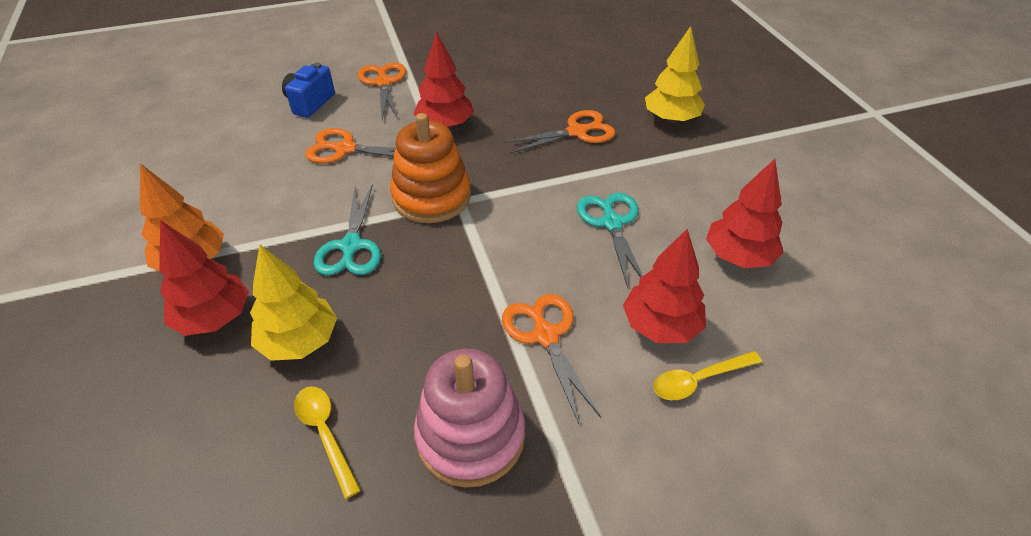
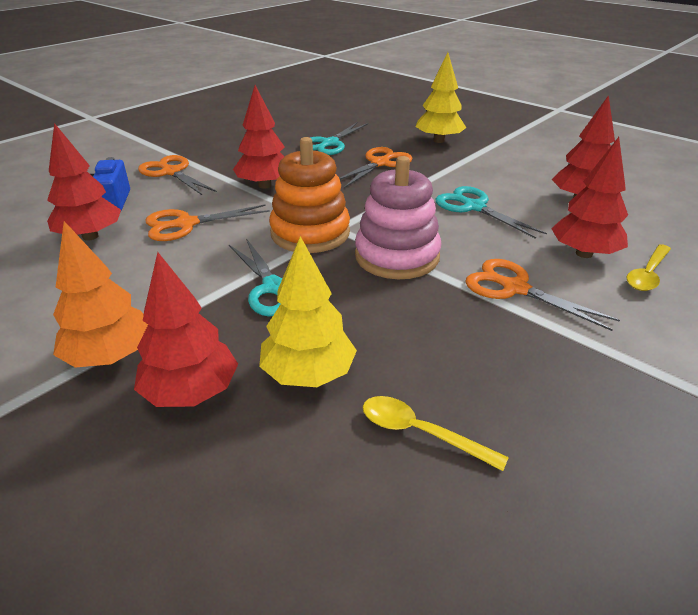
camera: 30 degrees left, 10 degrees down
pink stacking toy [414,348,525,488] -> pink stacking toy moved to [355,156,441,279]
none -> red tree [47,123,121,241]
none -> turquoise scissors [310,123,368,155]

